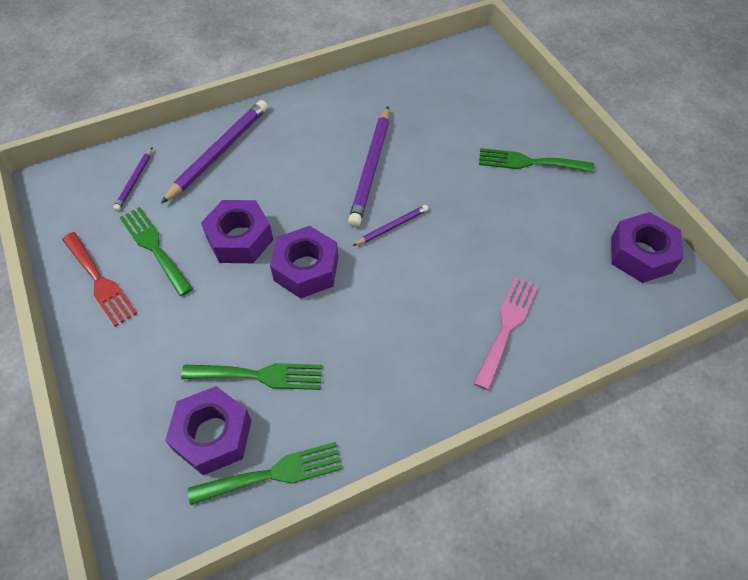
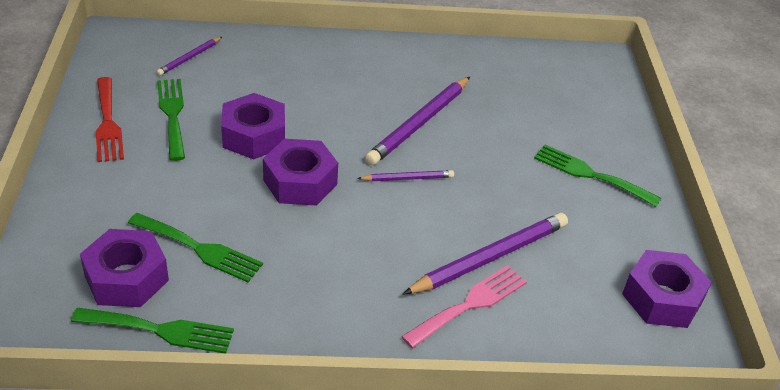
camera: 20 degrees right, 15 degrees down
purple pencil [161,100,268,204] -> purple pencil moved to [403,213,568,295]

